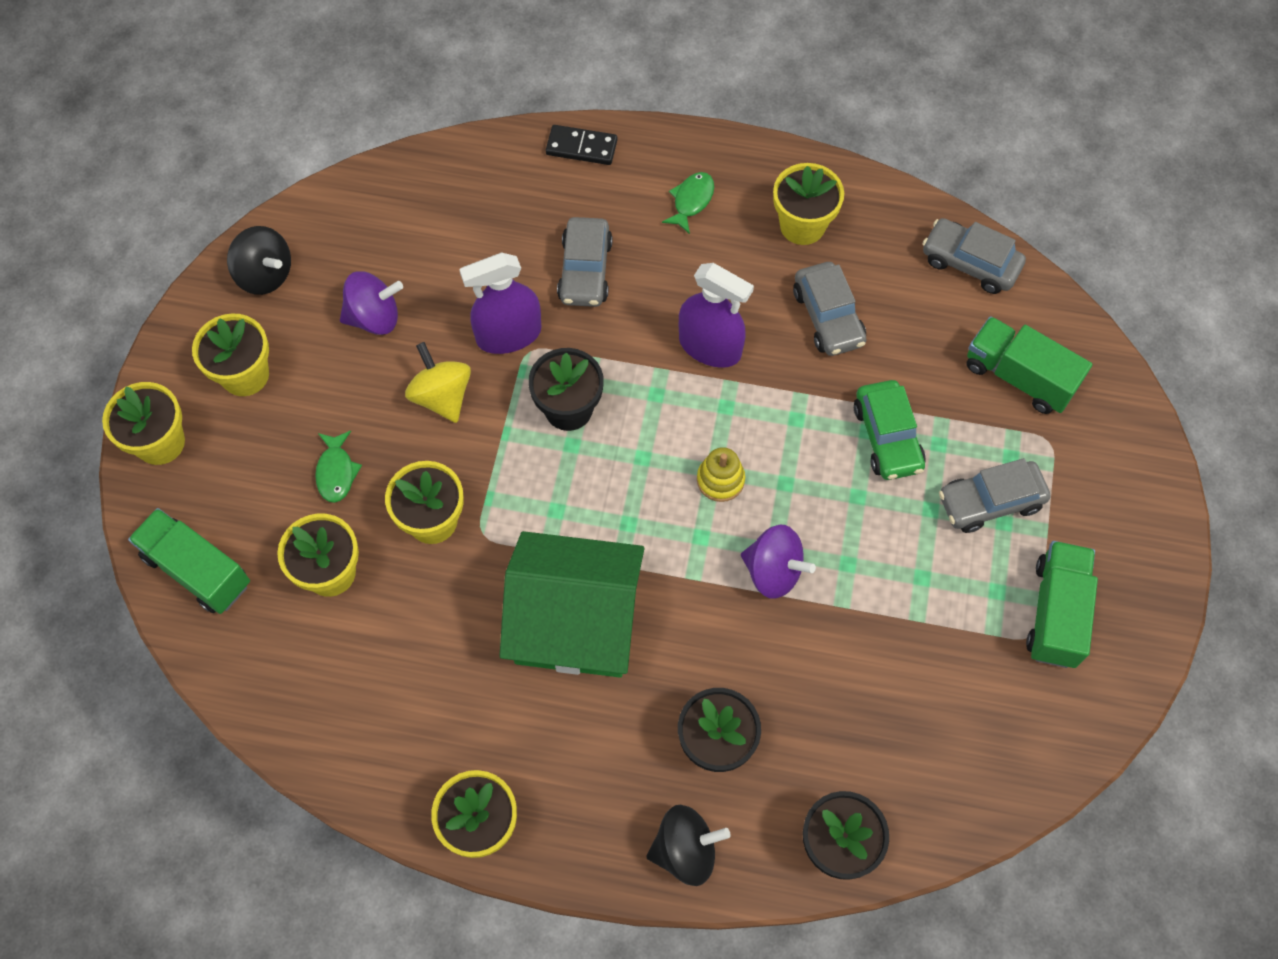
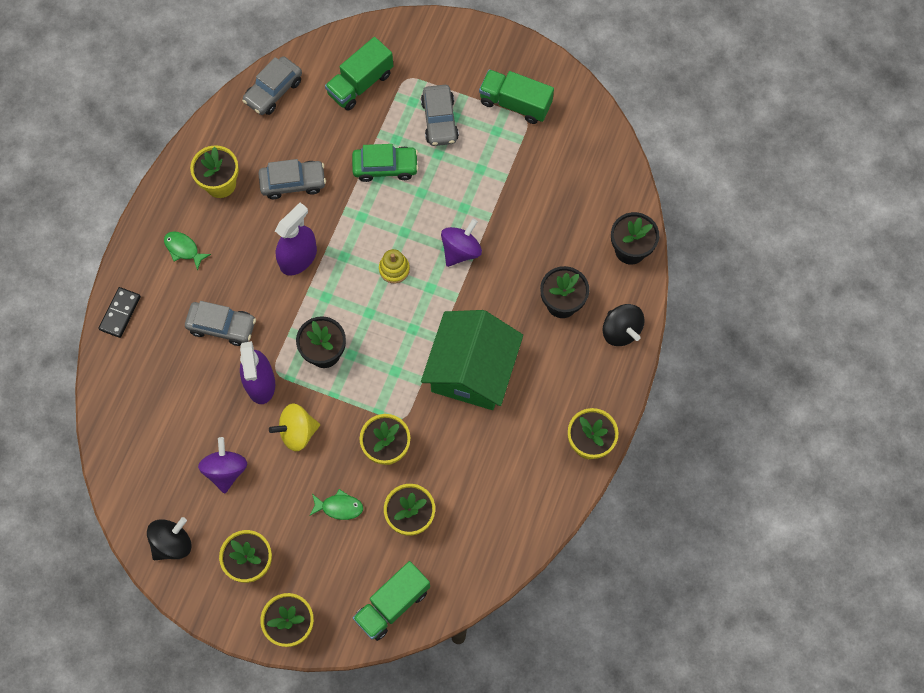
camera: 80 degrees left, 5 degrees up
black spinning top [646,805,731,886] -> black spinning top turned 150 degrees clockwise [603,304,645,346]

